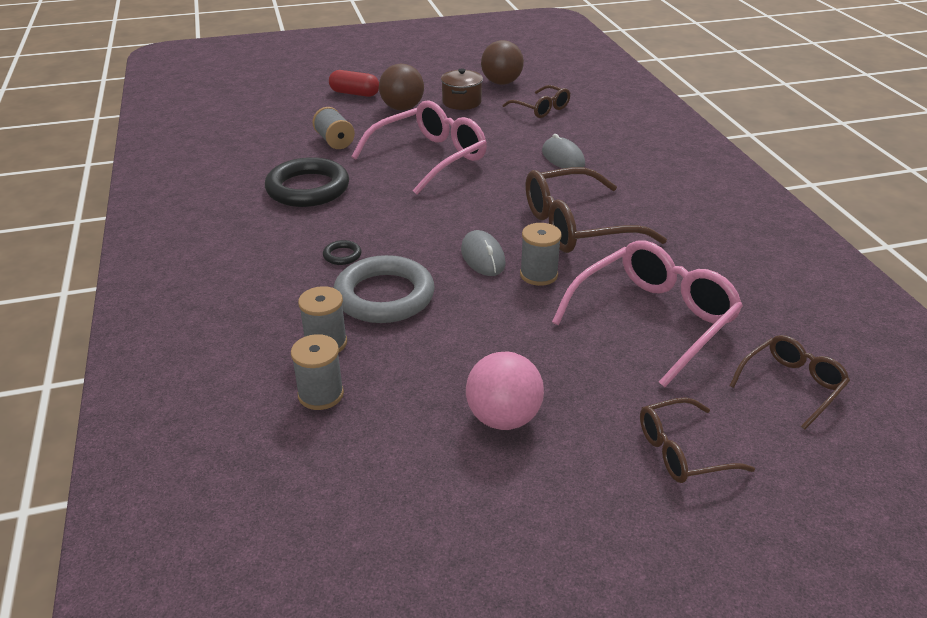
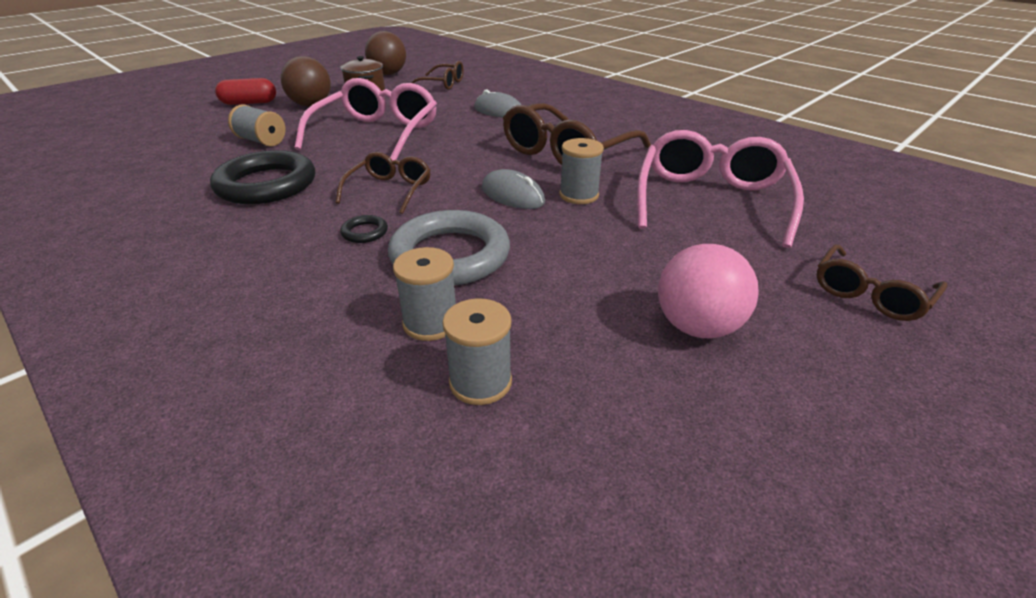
camera: 30 degrees left, 0 degrees up
brown glasses [729,335,850,430] -> brown glasses moved to [336,152,431,214]

